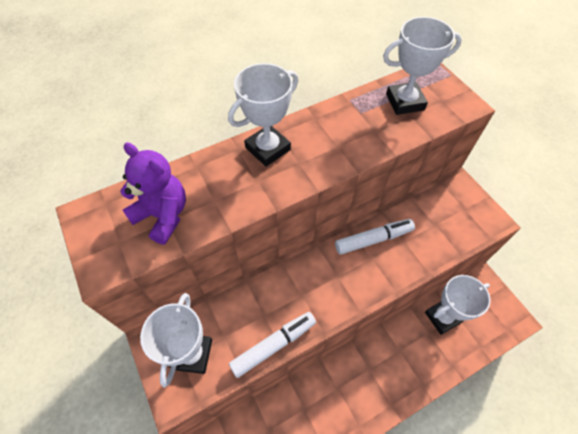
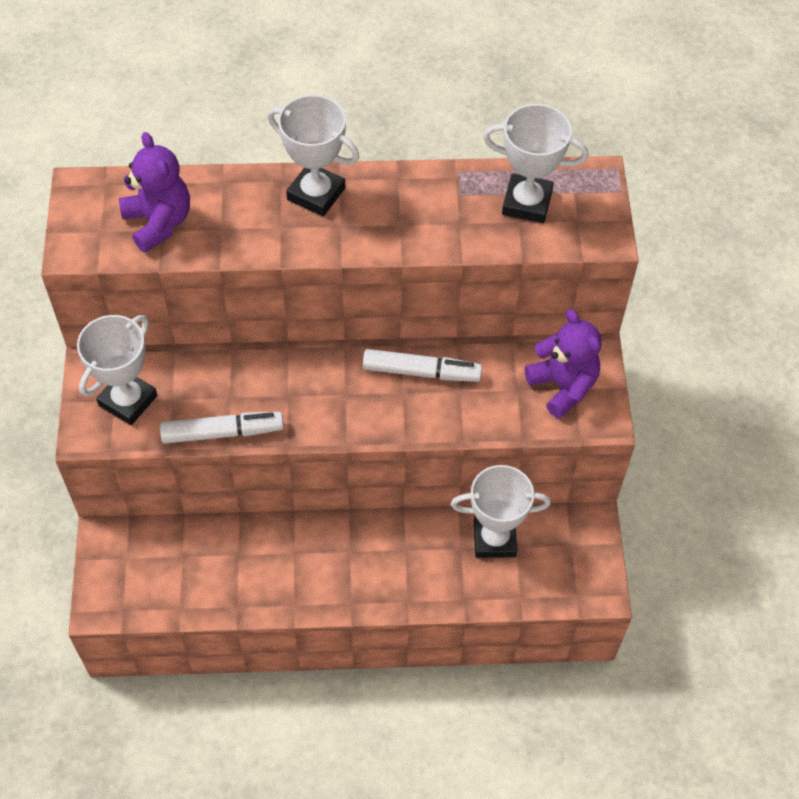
camera: 25 degrees right, 0 degrees up
white trophy [228,63,298,167] -> white trophy turned 45 degrees clockwise [267,95,359,217]
none -> purple teddy bear [525,309,602,419]

